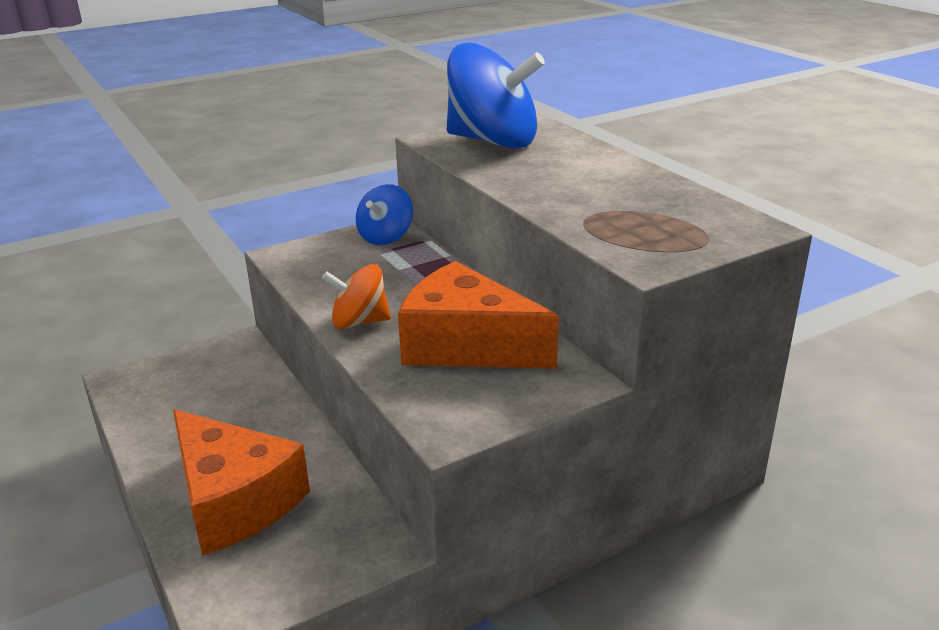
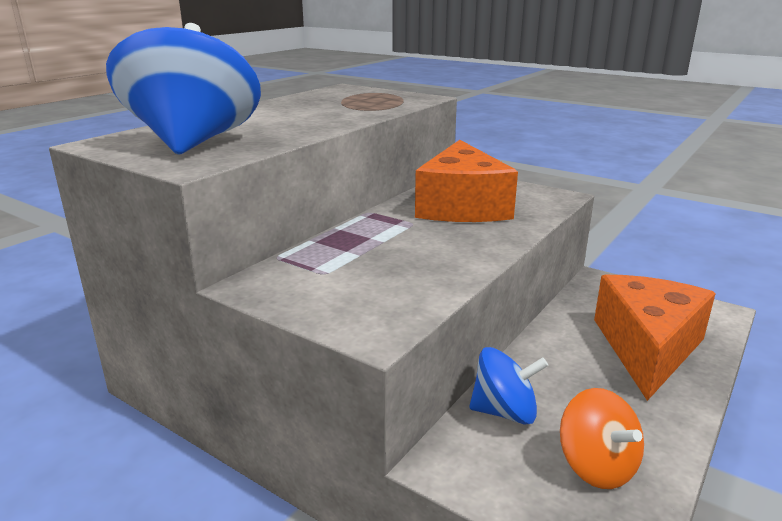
camera: 115 degrees left, 5 degrees down
orange spinning top [322,264,391,329] -> orange spinning top moved to [560,388,644,489]
blue spinning top [356,184,413,245] -> blue spinning top moved to [469,347,548,425]

